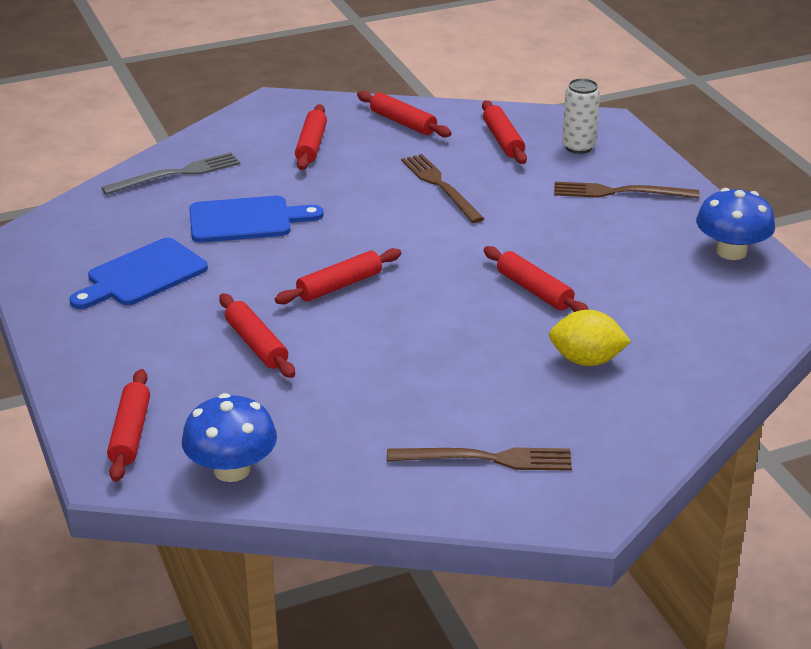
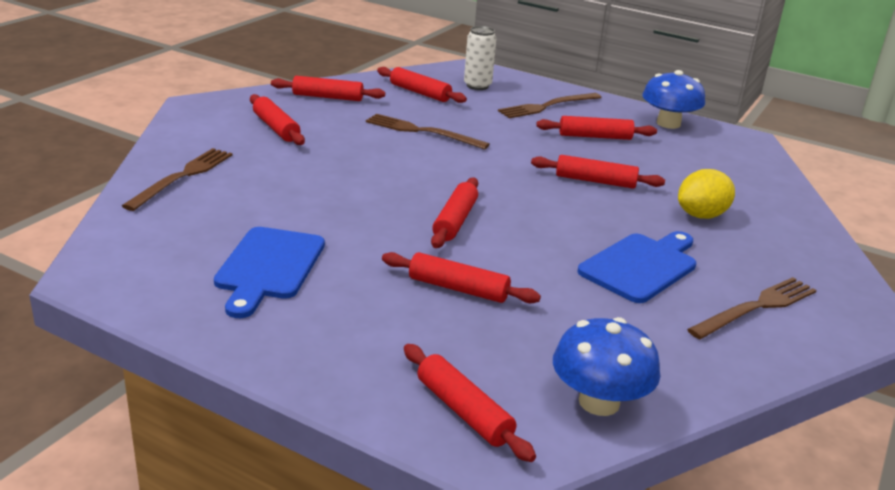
camera: 40 degrees left, 5 degrees down
grey fork [101,152,240,195] -> brown fork [122,148,232,211]
blue cutting board [189,196,324,243] -> blue cutting board moved to [578,231,696,303]
none -> red rolling pin [536,116,657,140]

